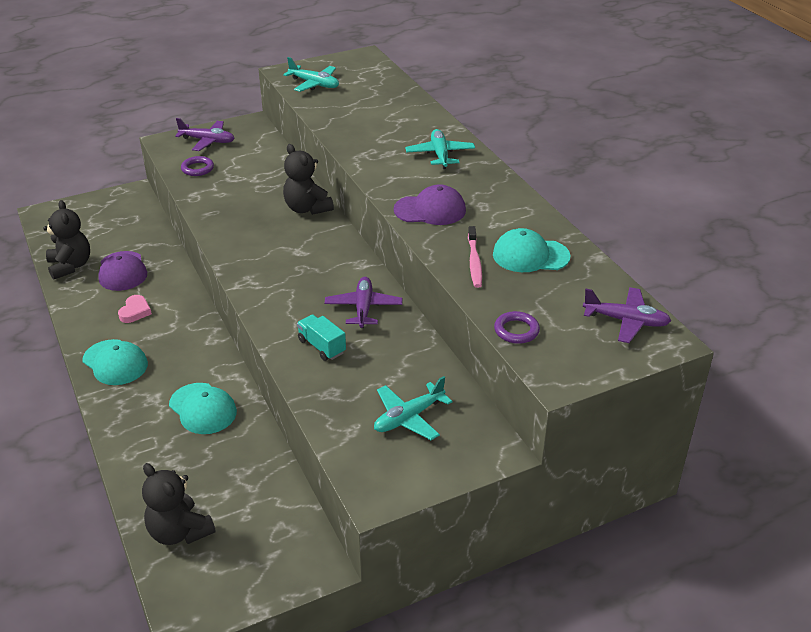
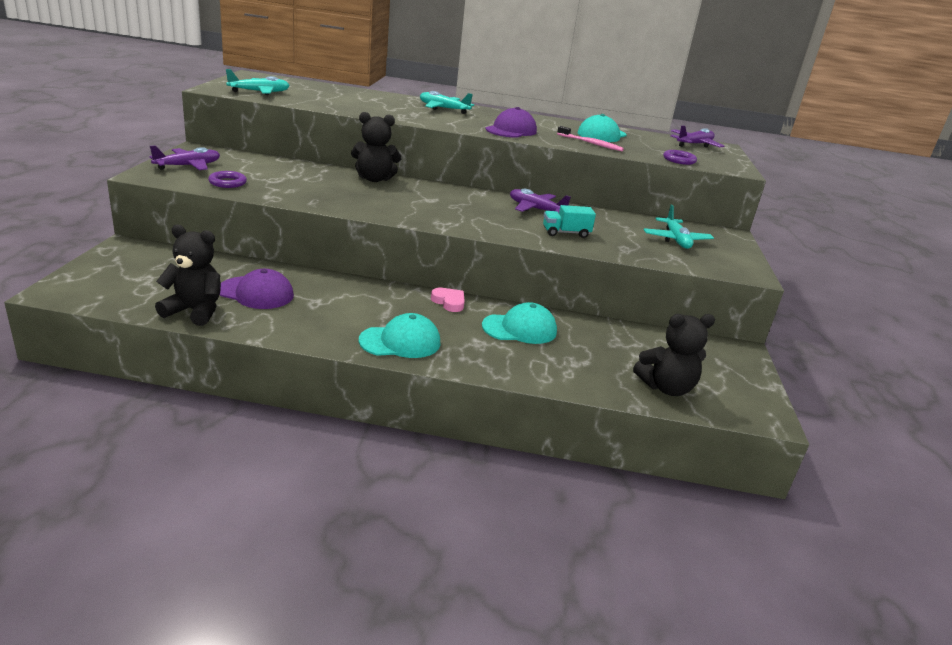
camera: 60 degrees left, 10 degrees down
pink heart [118,295,152,323] -> pink heart moved to [431,288,465,312]

